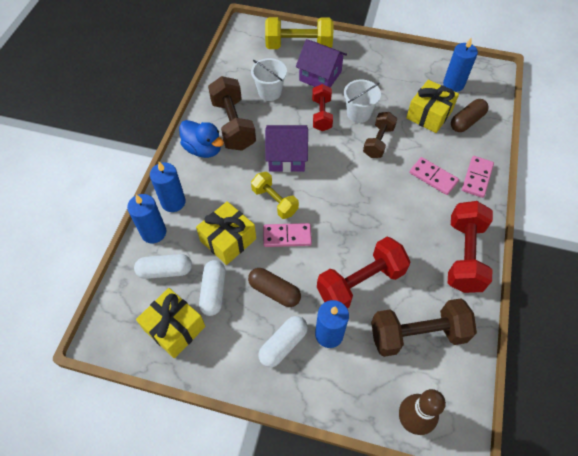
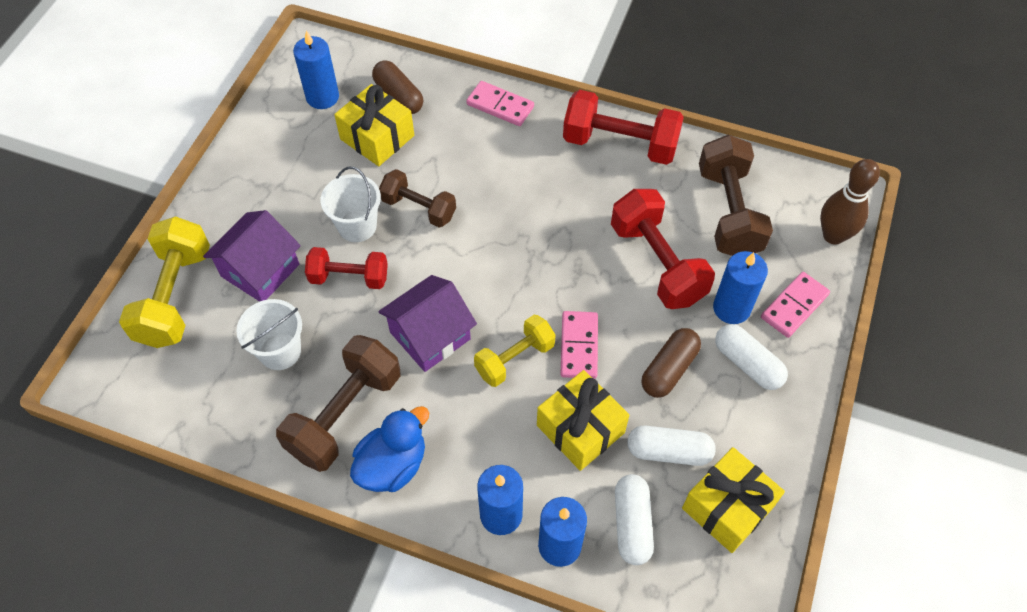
camera: 85 degrees left, 0 degrees up
brown dumbbell [208,76,256,151] -> brown dumbbell turned 45 degrees counterclockwise [276,335,400,472]
purple house [265,125,308,172] -> purple house turned 45 degrees clockwise [378,275,477,372]
pink domino [409,157,459,195] -> pink domino moved to [761,272,830,338]

